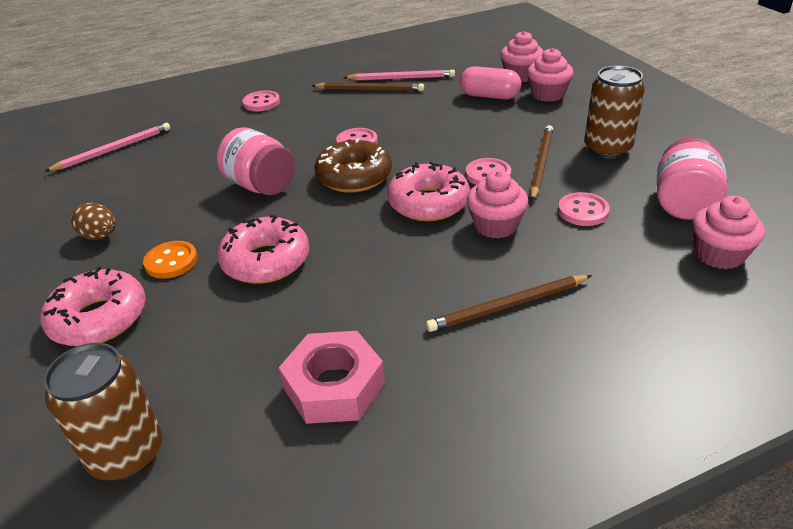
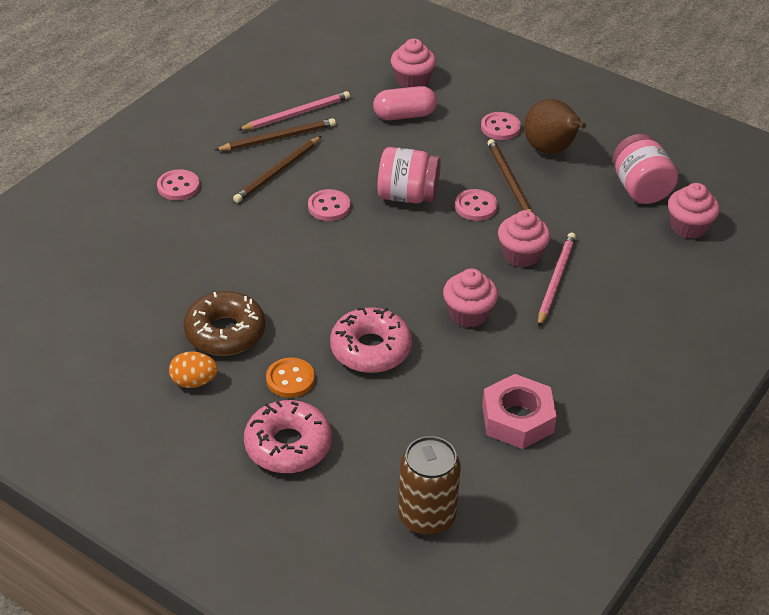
camera: 35 degrees left, 5 degrees up
pink pencil [45,123,170,171] -> pink pencil moved to [538,233,576,327]
brown egg [71,203,116,240] -> orange egg [169,351,218,388]
pink jar [217,127,295,195] -> pink jar moved to [377,147,441,203]
brown donut [314,138,392,192] -> brown donut moved to [184,291,265,355]
pink donut [387,162,470,221] -> none
brown pencil [426,275,592,332] -> brown pencil moved to [233,136,321,203]
pink cupcake [527,48,573,102] -> pink cupcake moved to [443,268,498,327]
pink button [558,192,610,226] -> pink button moved to [481,112,521,140]
brown can [584,66,645,159] -> brown pear [524,99,586,154]

